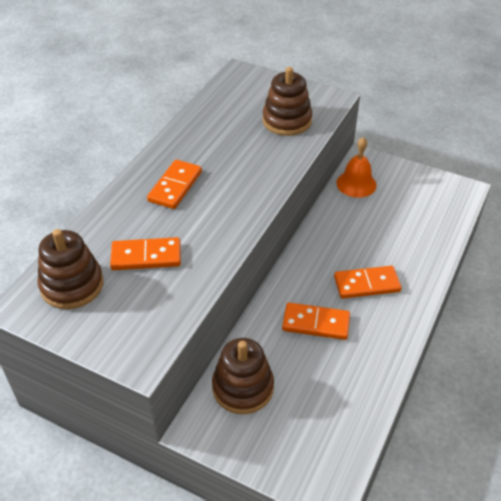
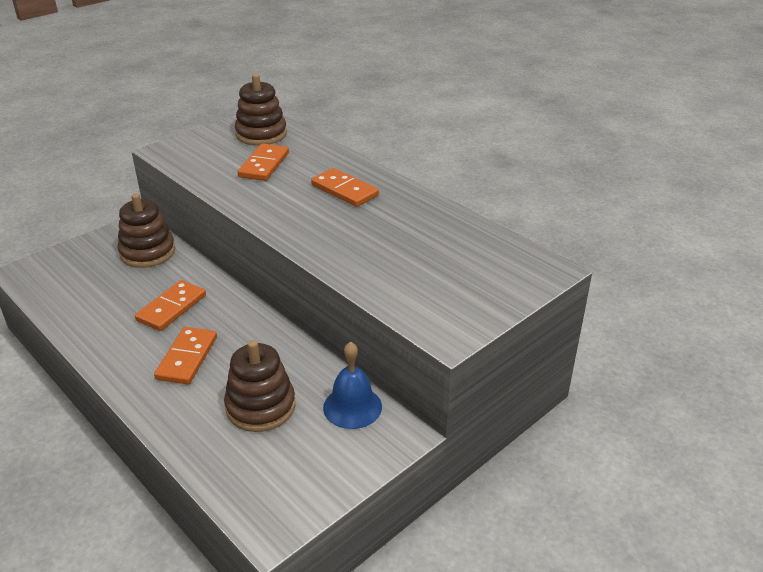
camera: 110 degrees right, 10 degrees down
brown stacking toy [262,67,312,136] -> brown stacking toy moved to [224,340,295,432]
orange bell [336,137,377,198] -> blue bell [323,342,382,429]

